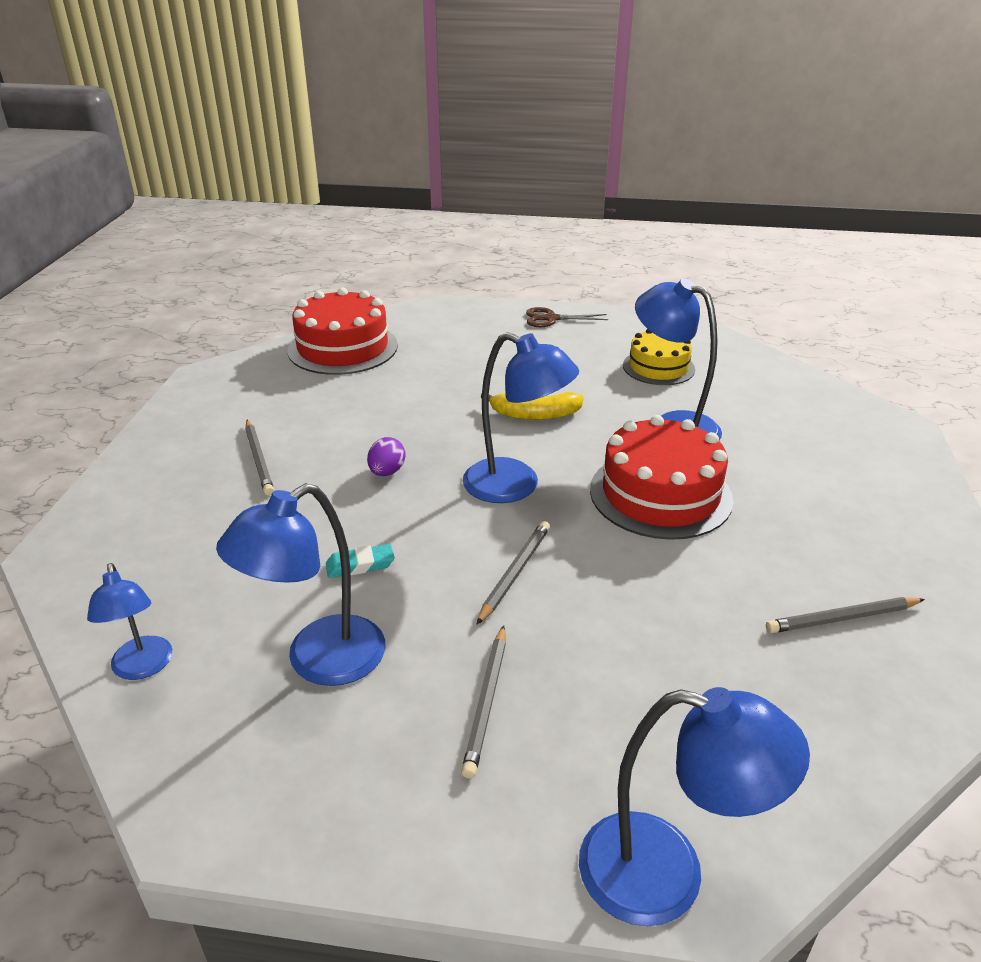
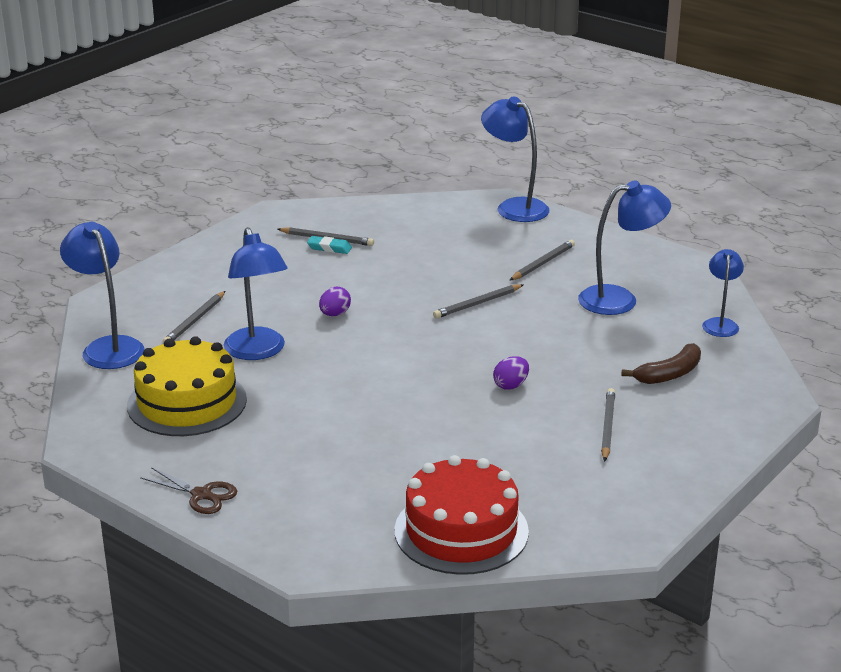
camera: 150 degrees left, 5 degrees down
turquoise eraser [326,544,395,578] -> turquoise eraser moved to [307,236,352,254]
blue lamp [463,332,579,503] -> blue lamp moved to [60,222,144,369]
yellow banana [480,392,584,420] -> none
red cake [590,415,733,540] -> purple egg [319,287,351,316]
yellow cake [623,329,695,385] -> yellow cake [127,336,247,436], size x1.59
none -> grey pencil [163,291,226,343]
none -> brown banana [621,343,701,384]

